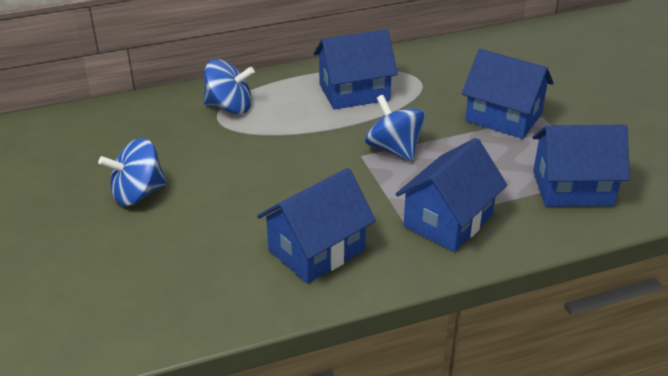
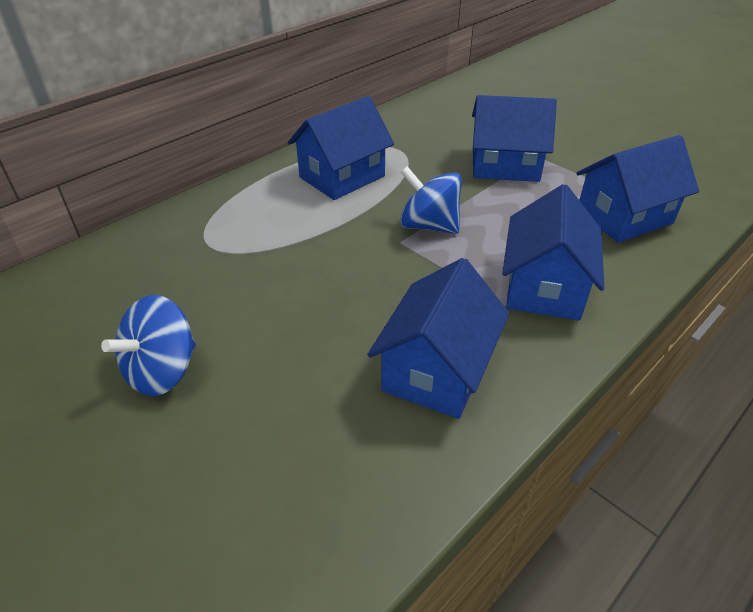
camera: 25 degrees left, 5 degrees up
blue spinning top [203,59,255,114] -> none

